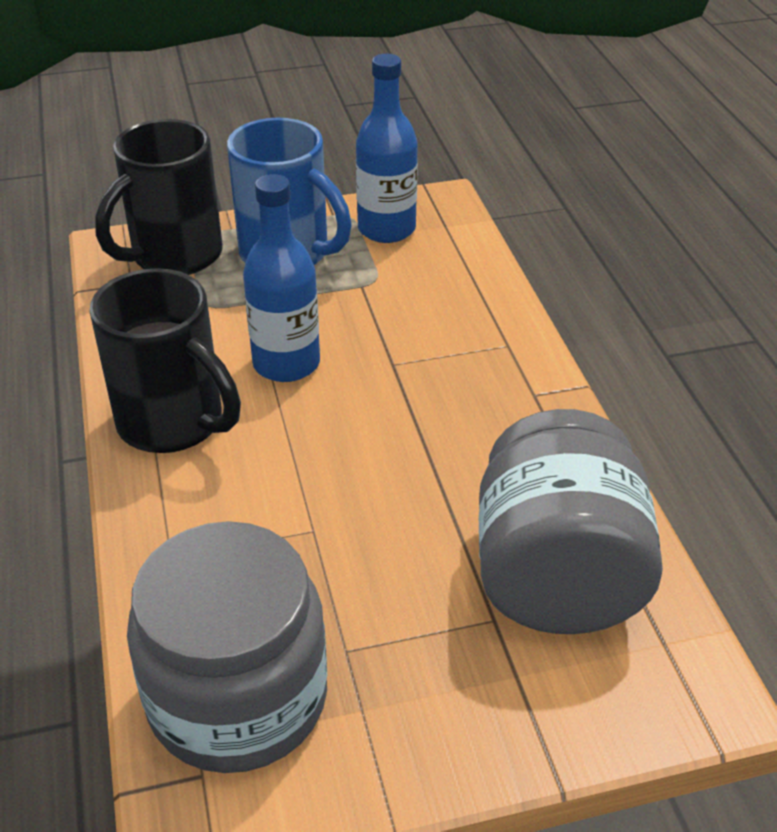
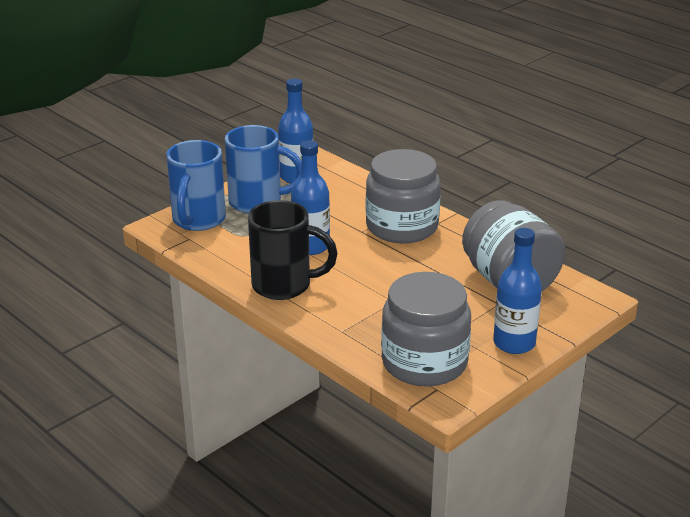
camera: 30 degrees left, 10 degrees down
black mug [95,119,223,275] -> blue mug [166,140,226,231]
none -> grey jar [366,149,441,243]
none -> blue bottle [493,228,542,354]

